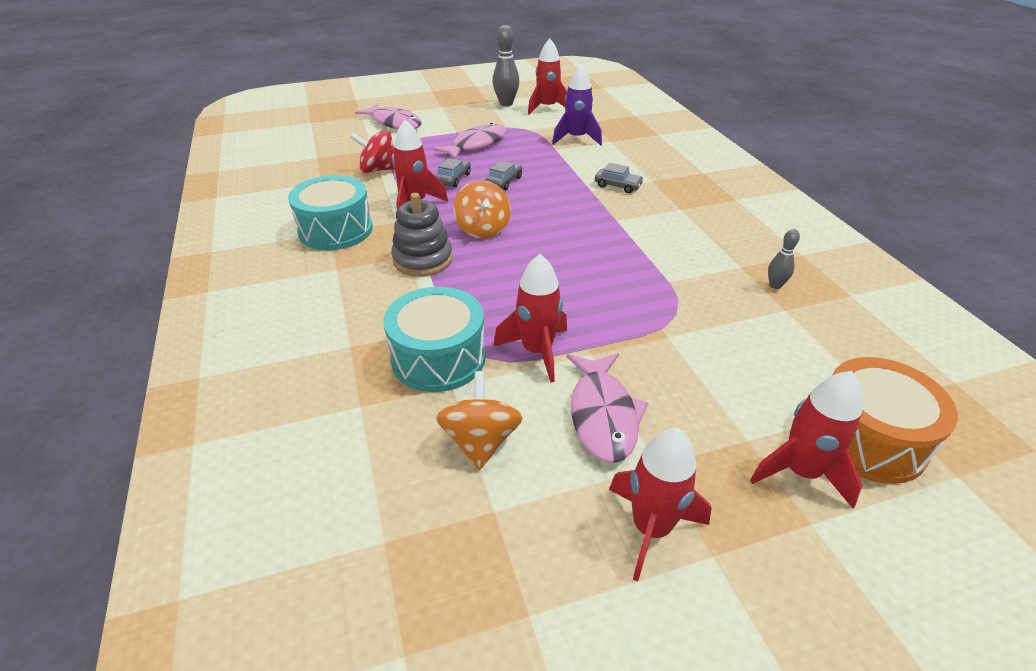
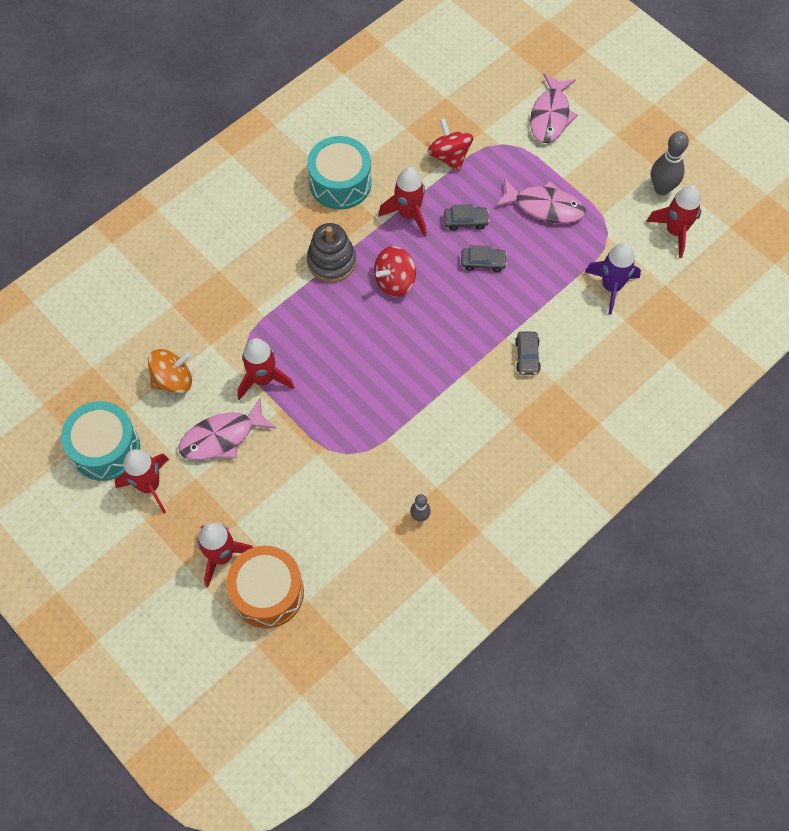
camera: 65 degrees right, 25 degrees up
turquoise drum [383,287,486,392] -> turquoise drum moved to [61,401,140,481]
orange spinning top [454,180,511,238] -> red spinning top [374,246,416,297]

